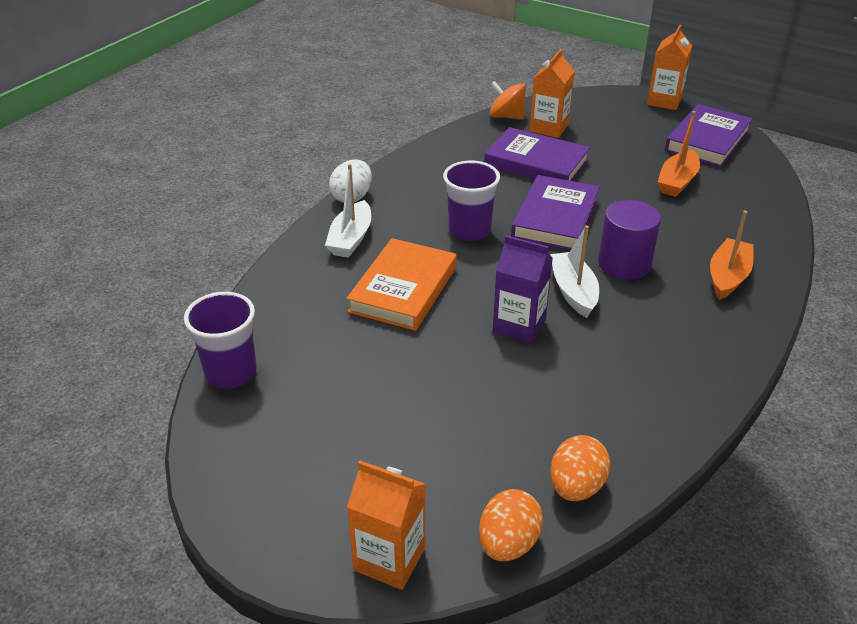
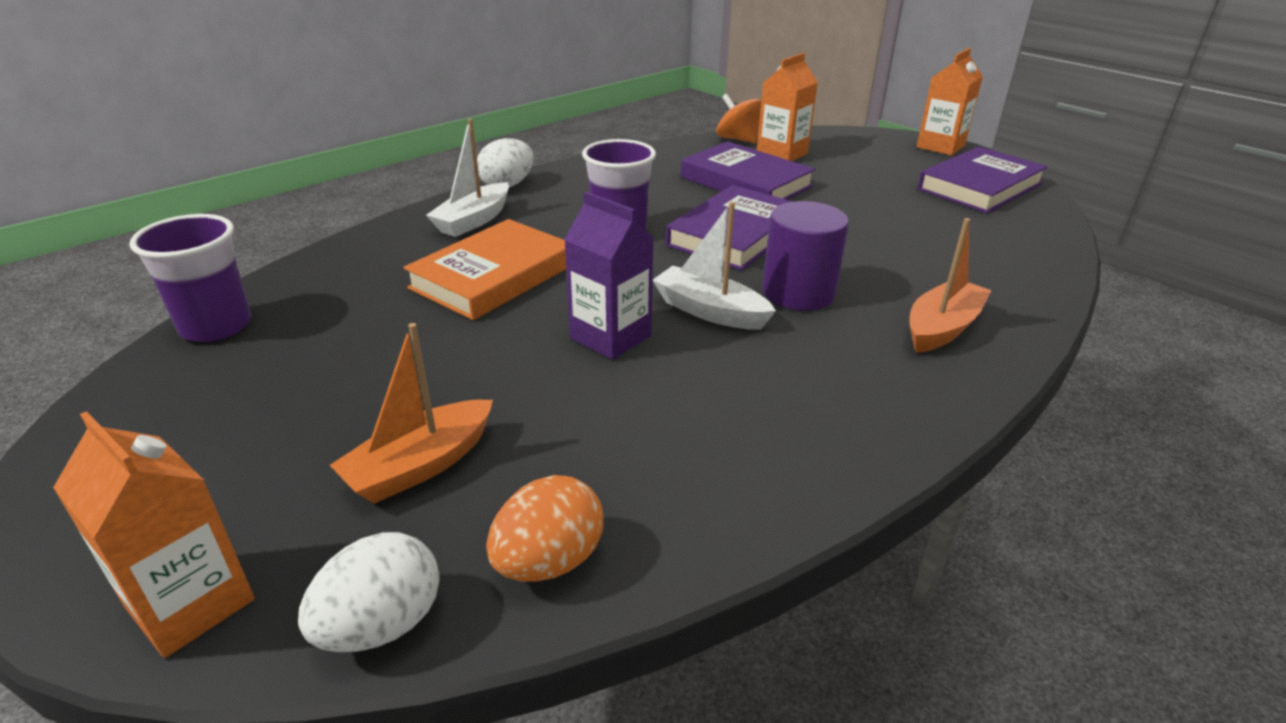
camera: 15 degrees right, 5 degrees down
orange egg [479,489,543,561] -> white egg [298,532,440,652]
white boat [550,225,599,318] -> white boat turned 60 degrees counterclockwise [653,202,776,330]
orange boat [658,111,700,197] -> orange boat moved to [330,323,493,504]

